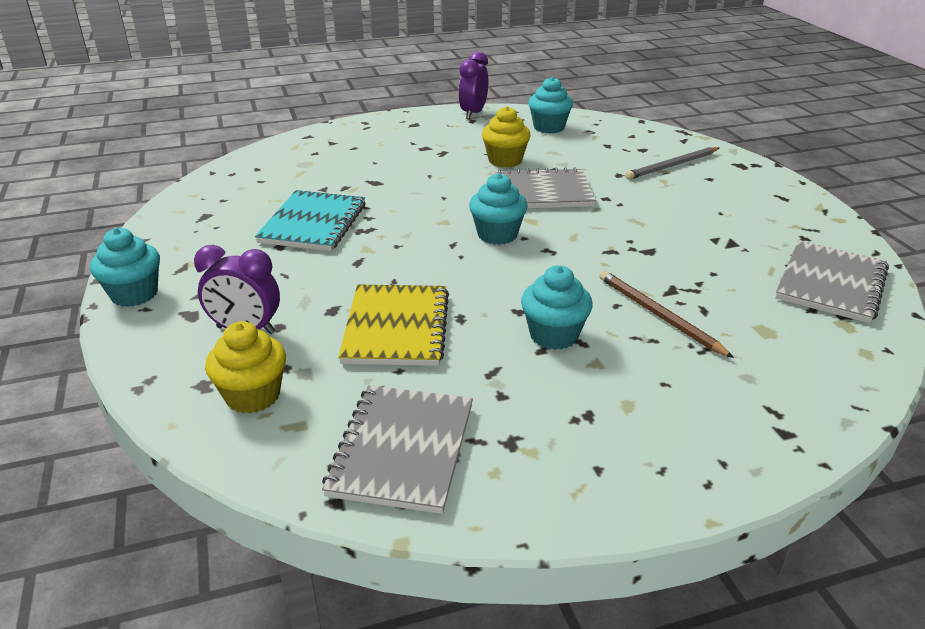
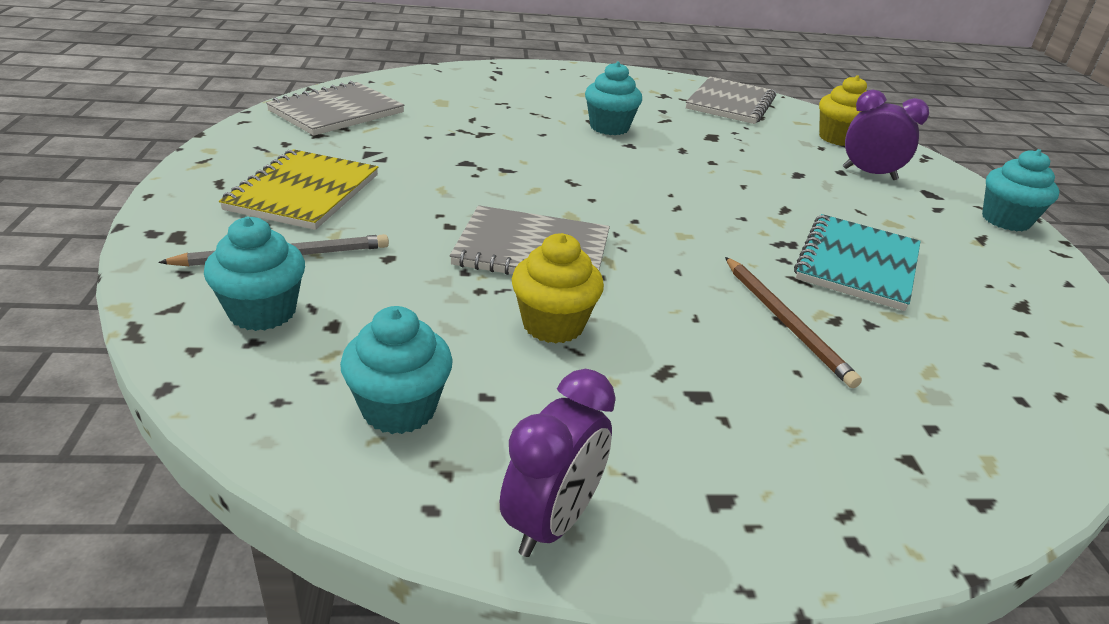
camera: 170 degrees left, 0 degrees up
yellow notebook [338,284,449,366] -> yellow notebook moved to [219,149,378,230]
turquoise cupcake [469,173,528,245] -> turquoise cupcake moved to [204,216,305,331]
brown pencil [599,271,734,358] -> brown pencil moved to [725,257,862,388]

